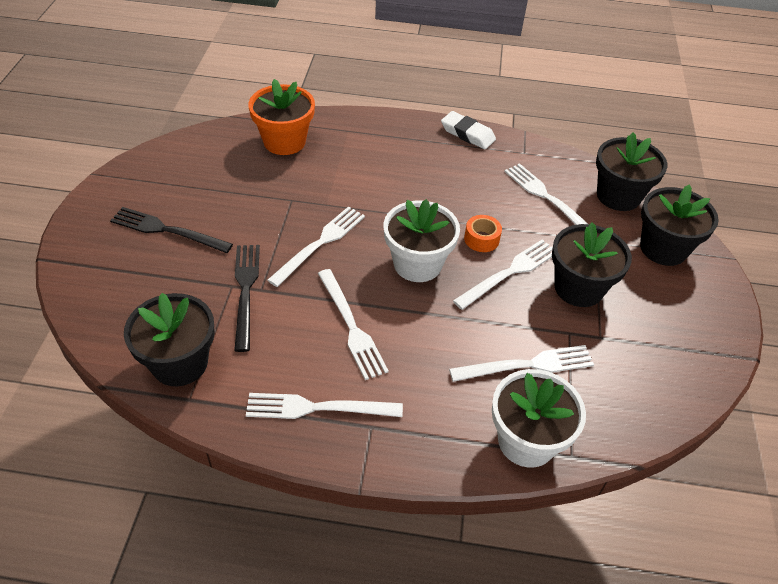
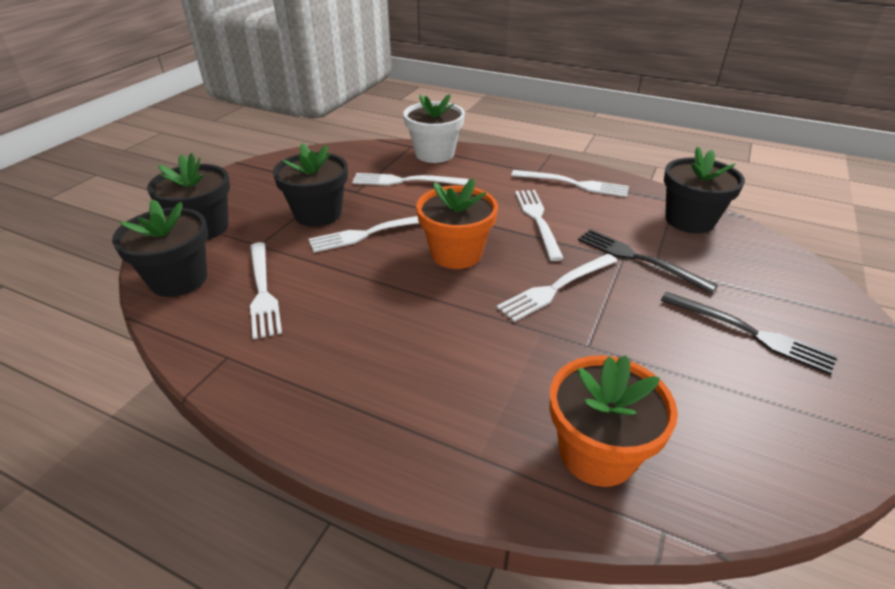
camera: 160 degrees left, 10 degrees down
black fork [234,245,260,352] -> black fork turned 120 degrees clockwise [578,229,718,294]
white flower pot [383,199,460,282] -> orange flower pot [416,178,498,269]
white eraser [441,111,496,149] -> none
orange tape [464,215,502,252] -> none

